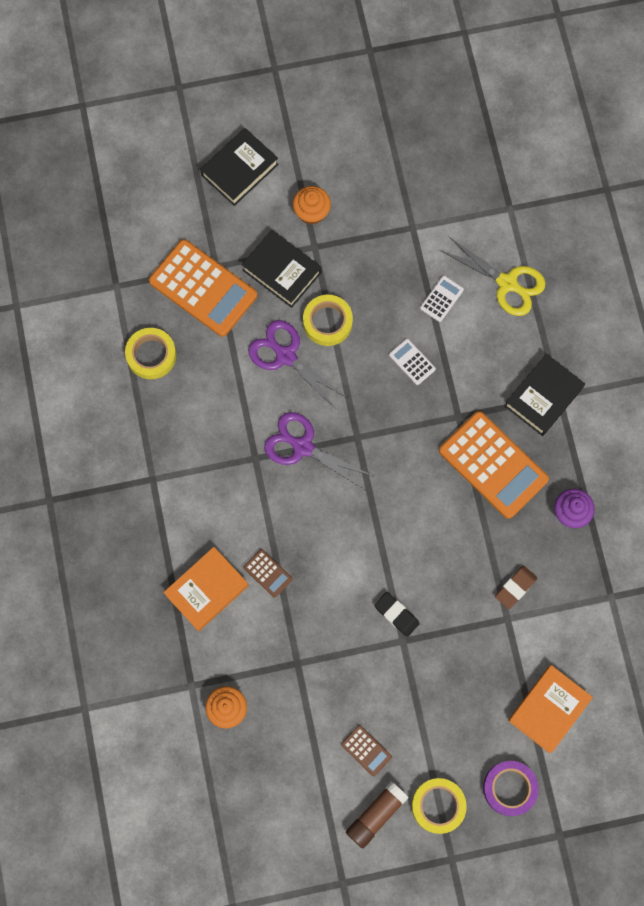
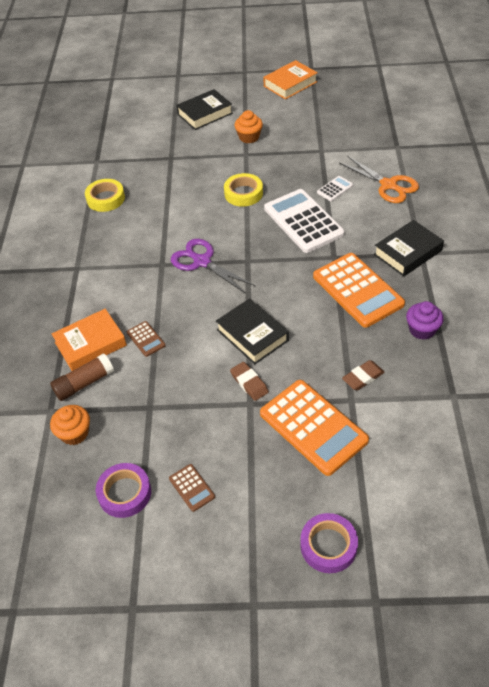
camera: 15 degrees right, 25 degrees down
orange calculator [149,239,257,337] -> orange calculator moved to [260,380,369,476]
black book [241,230,321,308] -> black book moved to [216,299,289,364]
purple scissors [248,320,349,410] -> none
brown glue stick [346,781,409,849] -> brown glue stick moved to [50,353,114,401]
black eraser [374,592,420,637] -> brown eraser [230,362,269,401]
white calculator [389,339,436,385] -> white calculator [264,189,345,253], size x2.27
yellow tape [412,778,467,834] -> none
yellow scissors [440,237,546,316] -> orange scissors [339,156,419,203]
orange book [508,665,593,753] -> orange book moved to [263,60,318,100]
none -> purple tape [96,463,151,518]

